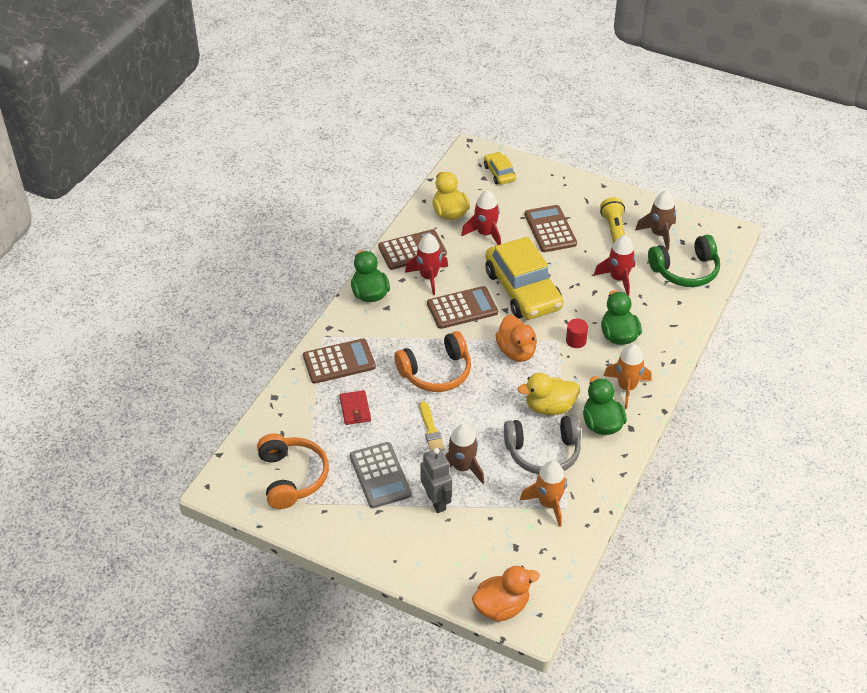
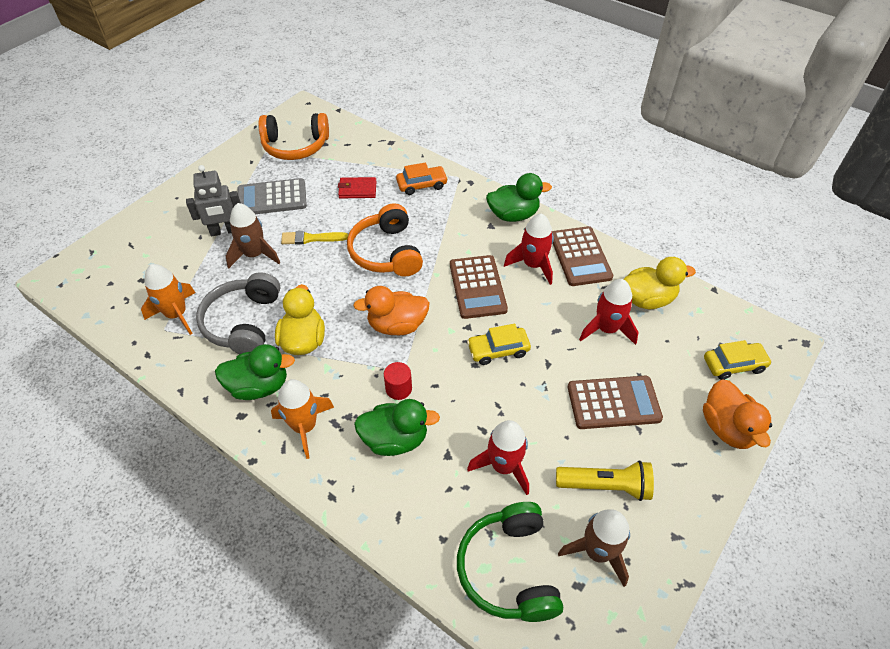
camera: 100 degrees right, 5 degrees up
brown calculator [303,338,376,384] -> orange car [396,162,448,195]
orange duck [472,566,540,622] -> orange duck moved to [703,379,772,449]
yellow car [485,237,563,320] -> yellow car [467,324,531,365], size x0.47

